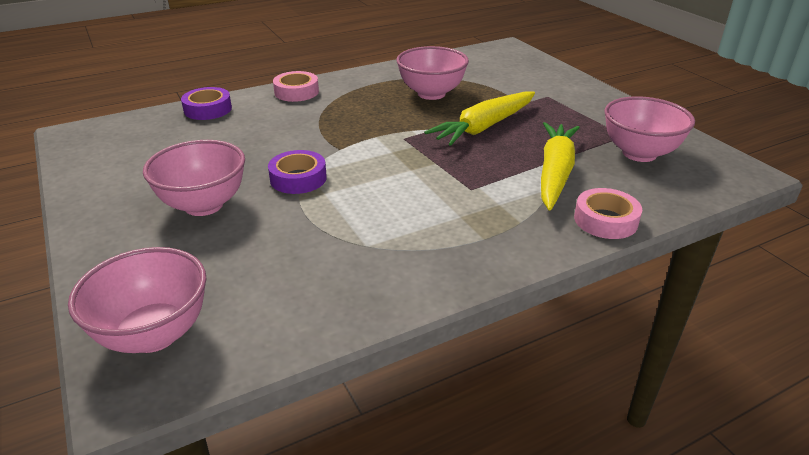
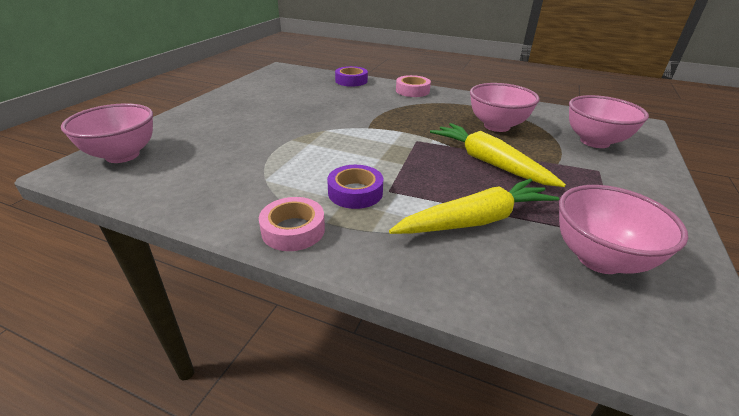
camera: 50 degrees right, 0 degrees up
pink bowl [143,140,245,216] -> pink bowl moved to [569,95,649,148]
purple tape [268,150,327,194] -> purple tape moved to [327,165,383,209]
yellow carrot [424,92,535,146] -> yellow carrot turned 45 degrees clockwise [430,123,566,187]
pink tape [574,188,642,239] -> pink tape moved to [259,197,325,251]

